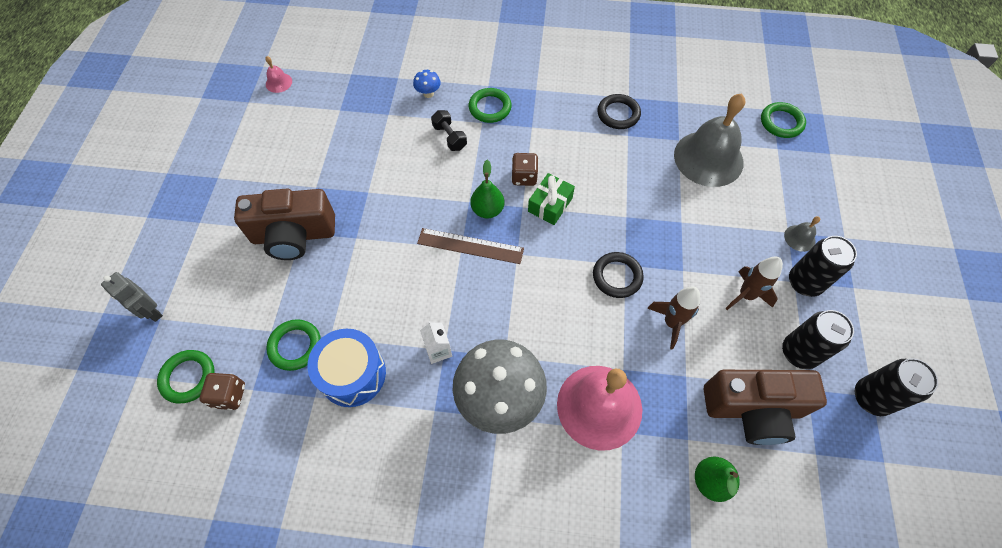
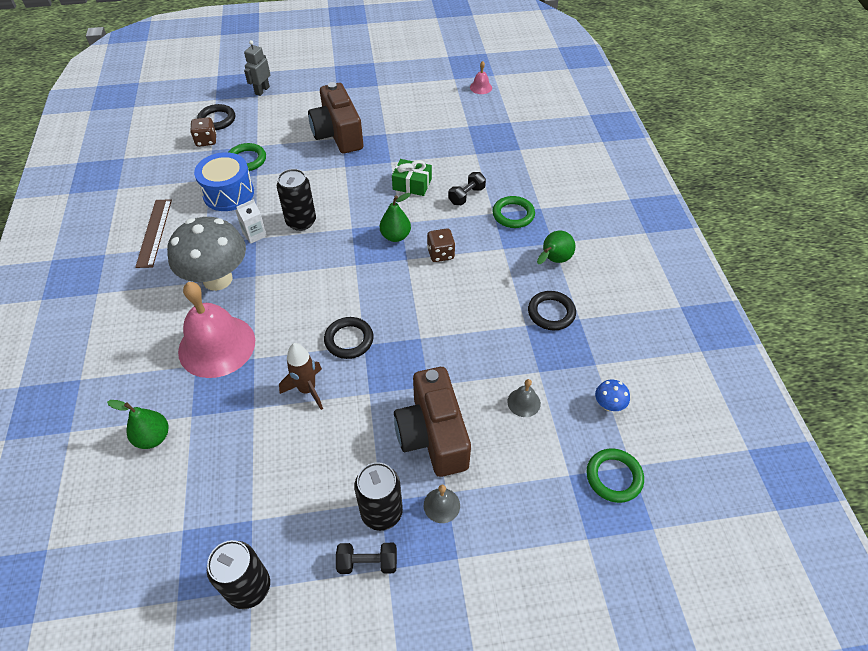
camera: 75 degrees right, 10 degrees down
green ring [157,350,215,404] -> black ring [197,104,235,130]
blue mushroom [413,70,441,98] -> blue mushroom moved to [595,379,630,411]
brown ruler [417,228,524,264] -> brown ruler moved to [135,199,172,268]
green gift [528,173,575,225] -> green gift moved to [392,159,432,196]
grey bell [674,93,745,187] -> grey bell [507,379,541,417], size x0.41
brown camera [704,370,827,445] -> brown camera moved to [394,367,471,477]
brown rocket [725,257,783,310] -> none
black can [782,310,854,369] -> black can moved to [277,169,316,231]
none -> black dumbbell [336,543,397,574]
none -> green pear [537,231,575,264]

